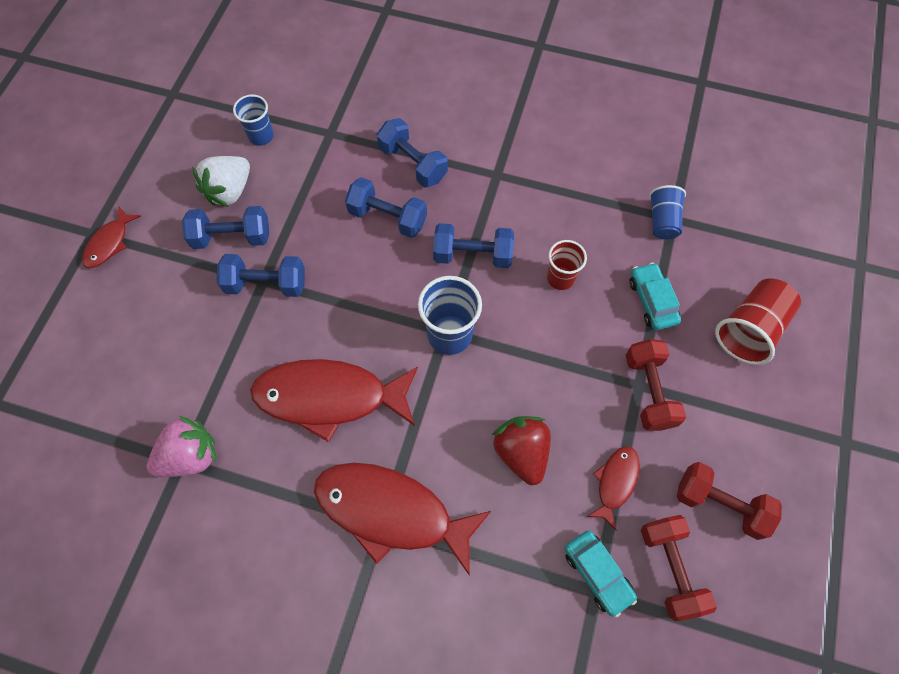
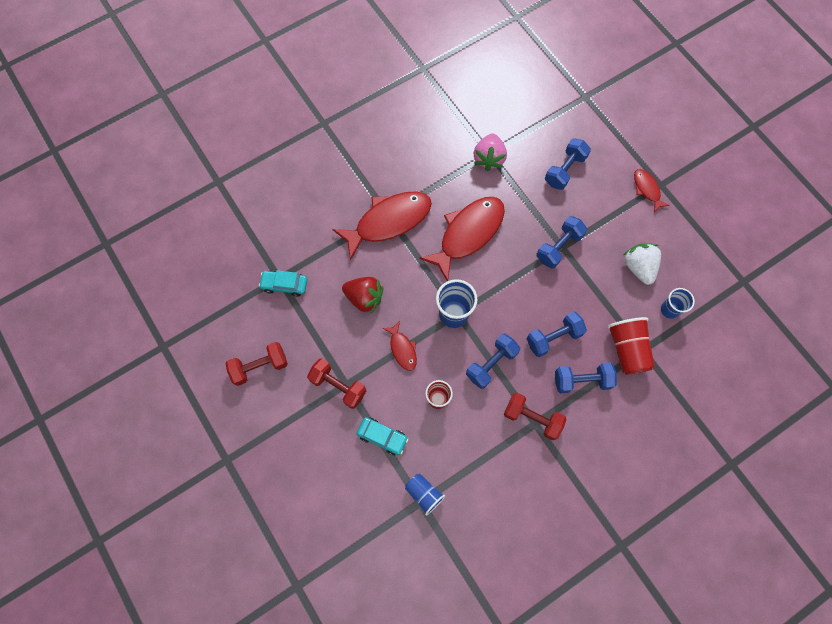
camera: 130 degrees right, 5 degrees up
blue dumbbell [182,206,269,249] -> blue dumbbell moved to [545,138,591,190]
red fish [586,446,640,530] -> red fish moved to [383,321,417,371]
red dumbbell [641,515,717,621] -> red dumbbell moved to [504,393,567,440]
red cup [715,278,801,365] -> red cup moved to [607,317,655,375]

